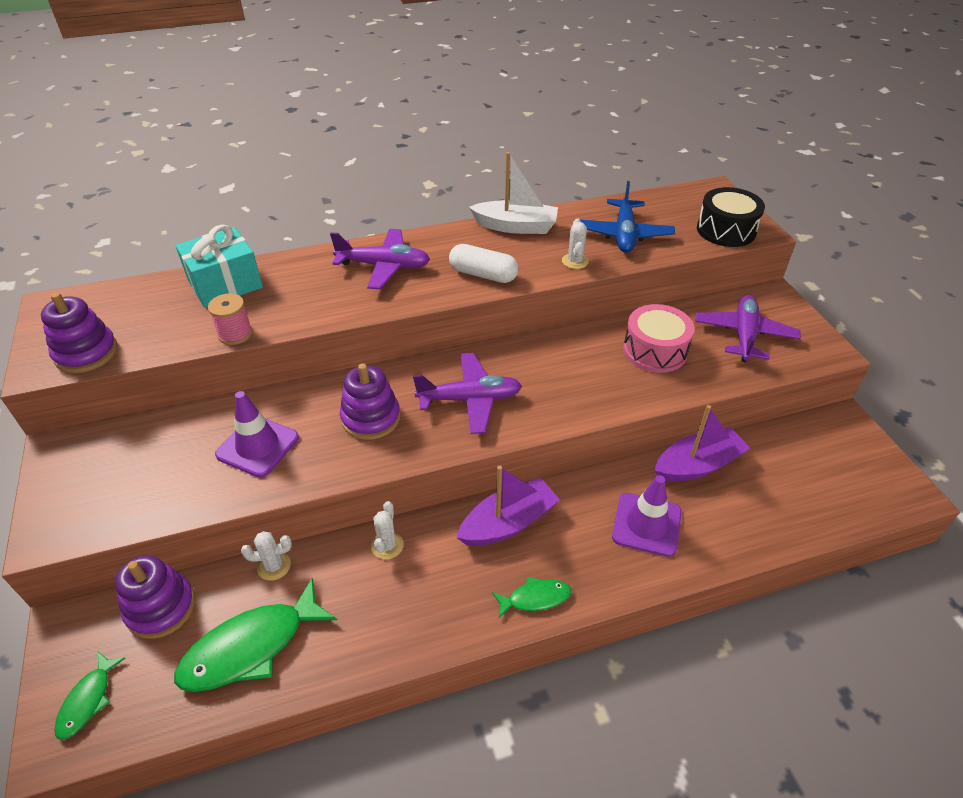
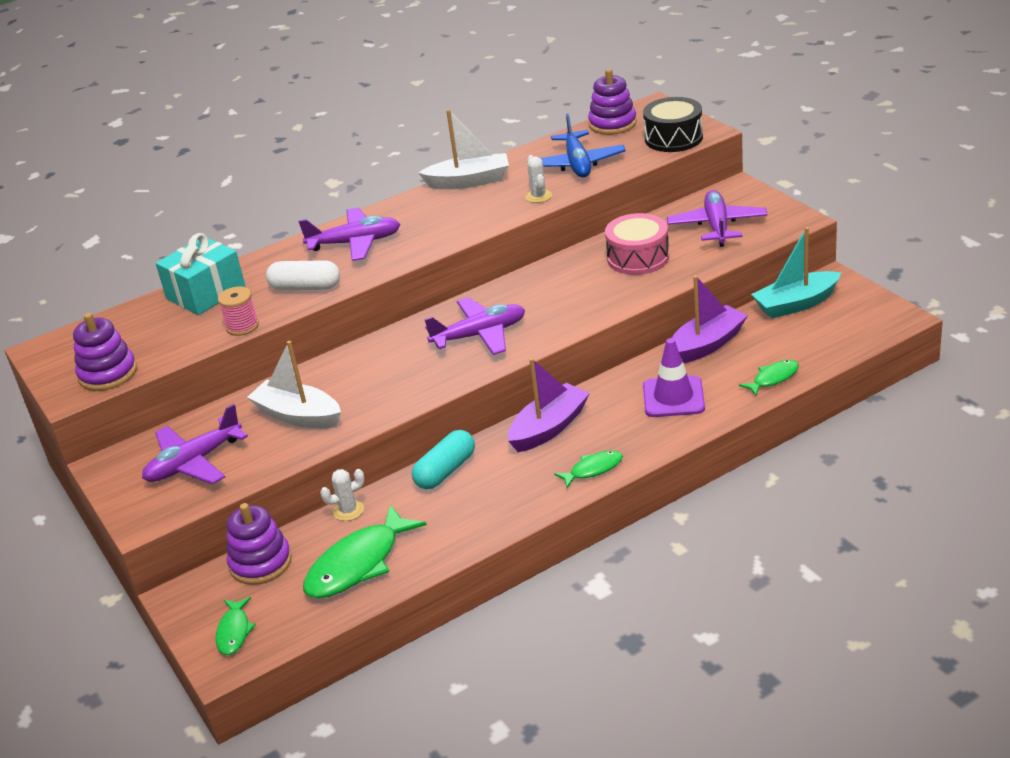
camera: 10 degrees left, 10 degrees down
purple traffic cone [215,391,299,477] -> white boat [247,341,341,429]
purple stacking toy [340,363,400,440] -> purple stacking toy moved to [588,69,637,135]
white cactus [371,501,404,559] -> turquoise capsule [412,430,475,489]
white capsule [449,244,519,283] -> white capsule moved to [266,260,340,290]
none -> purple plane [142,404,248,484]
none -> green fish [739,360,799,396]
none -> turquoise boat [751,227,841,319]

